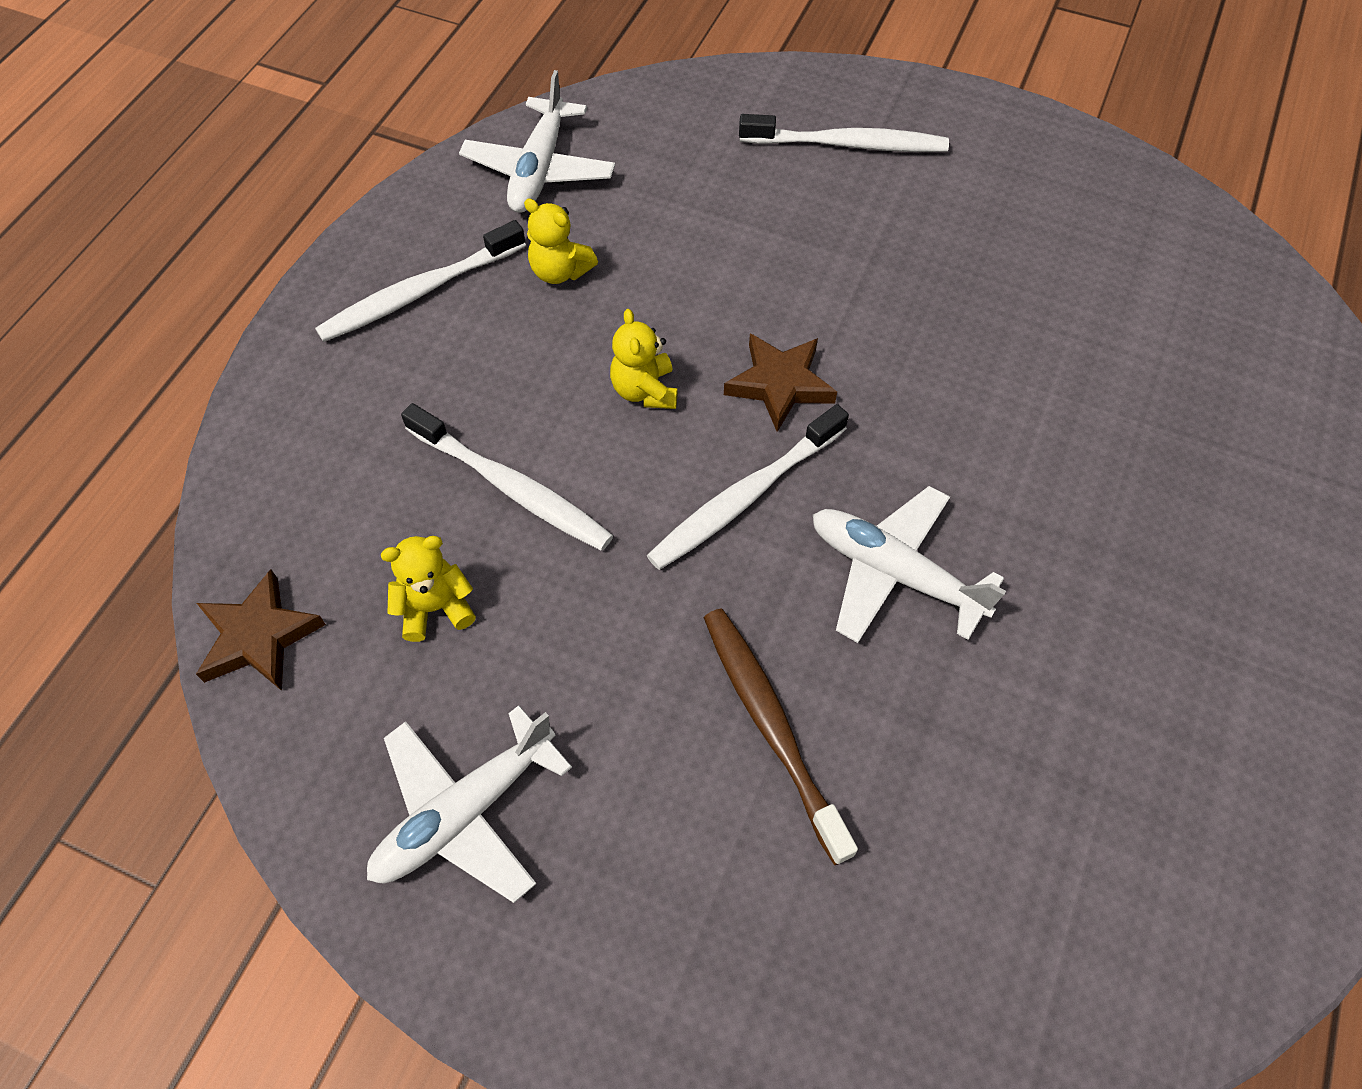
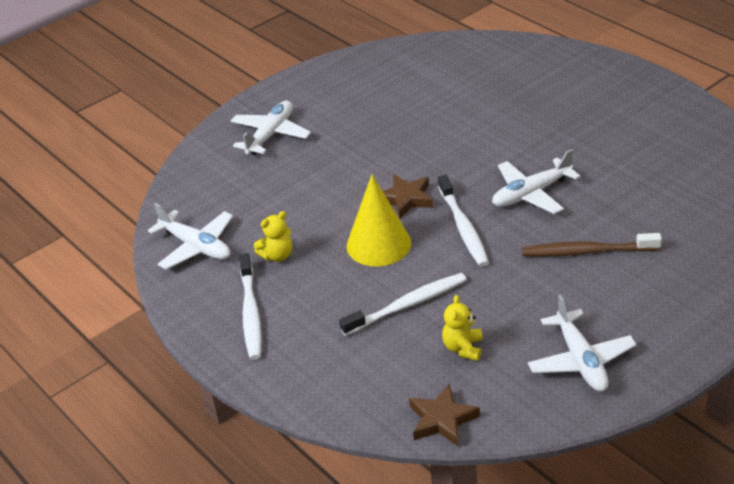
camera: 60 degrees left, 20 degrees down
yellow teddy bear [610,309,678,409] -> yellow cone [347,175,411,266]
white toothbrush [739,114,949,152] -> white plane [231,101,311,155]

